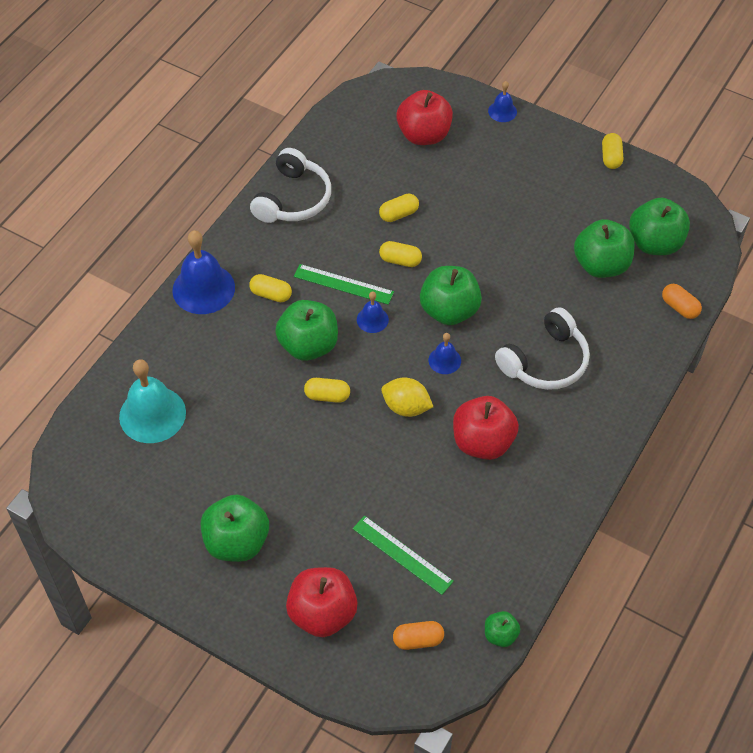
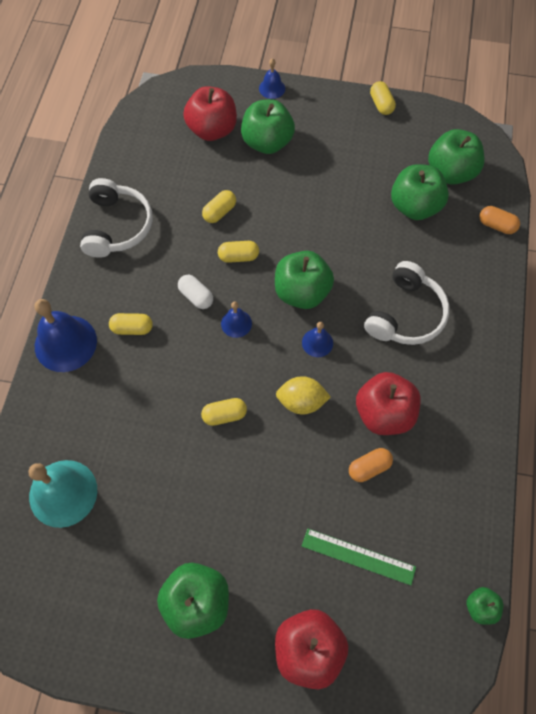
camera: 20 degrees left, 10 degrees up
green apple [275,300,338,361] -> green apple moved to [241,99,295,154]
green ruler [294,264,394,305] -> white capsule [178,274,213,309]
orange capsule [393,621,444,650] -> orange capsule moved to [349,448,393,482]

